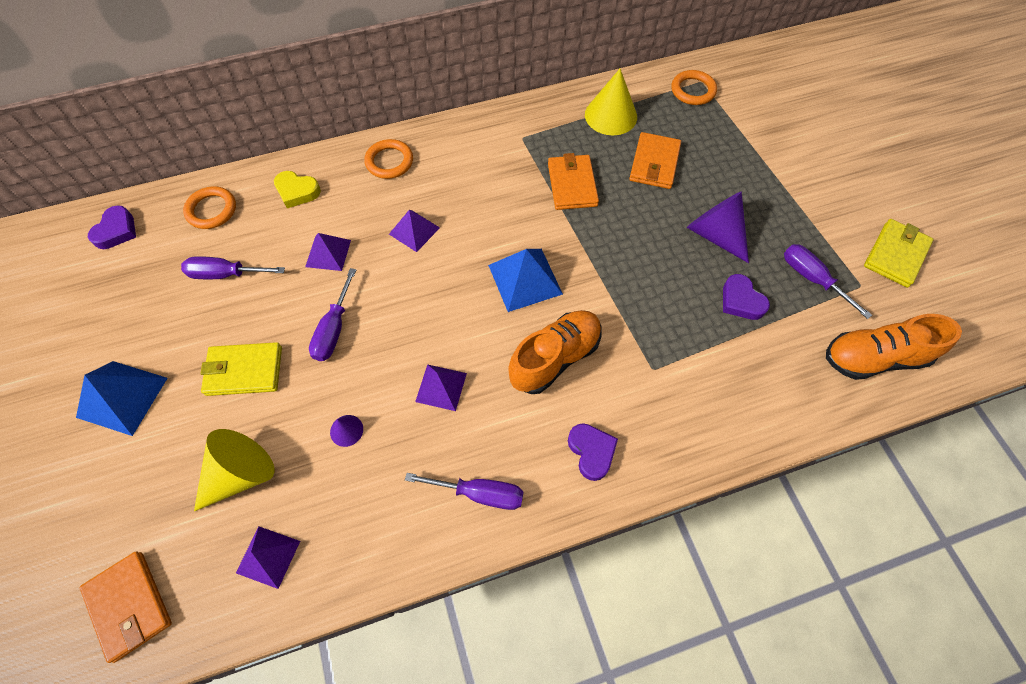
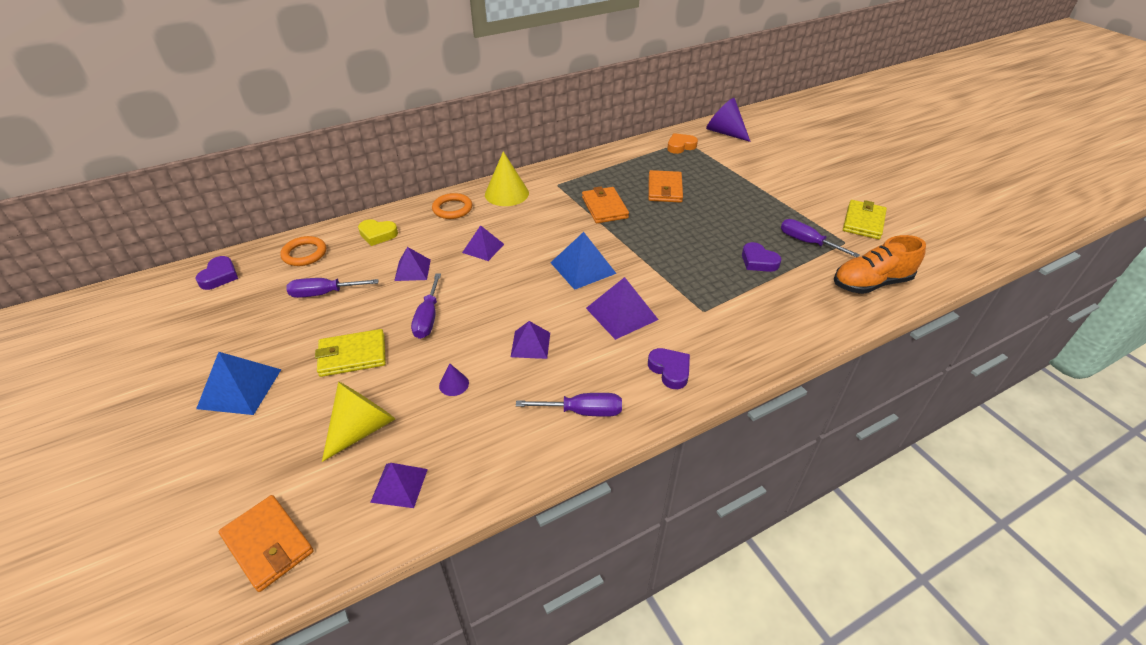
camera: 10 degrees left, 20 degrees down
orange shoe [508,310,602,394] -> purple pyramid [586,277,659,340]
yellow cone [585,69,637,135] -> yellow cone moved to [485,151,529,206]
orange ring [672,70,717,105] -> orange heart [667,133,698,154]
purple cone [687,192,749,263] -> purple cone moved to [706,98,751,142]

